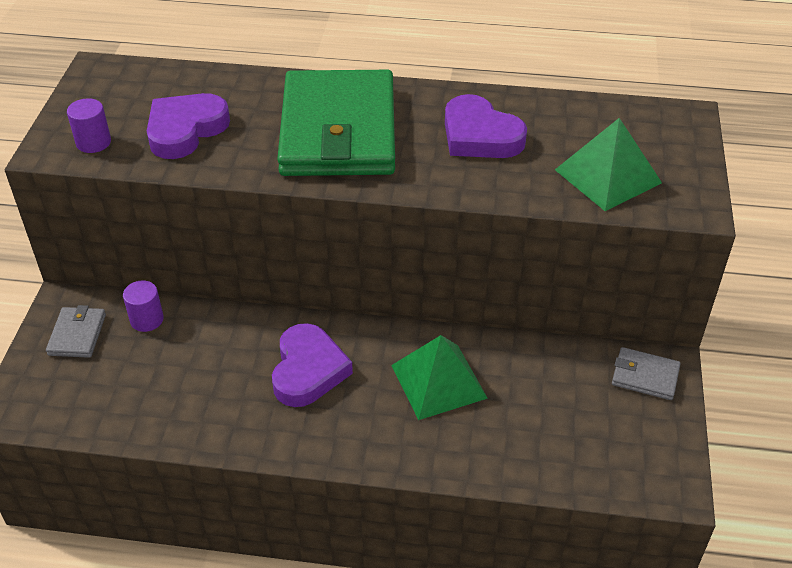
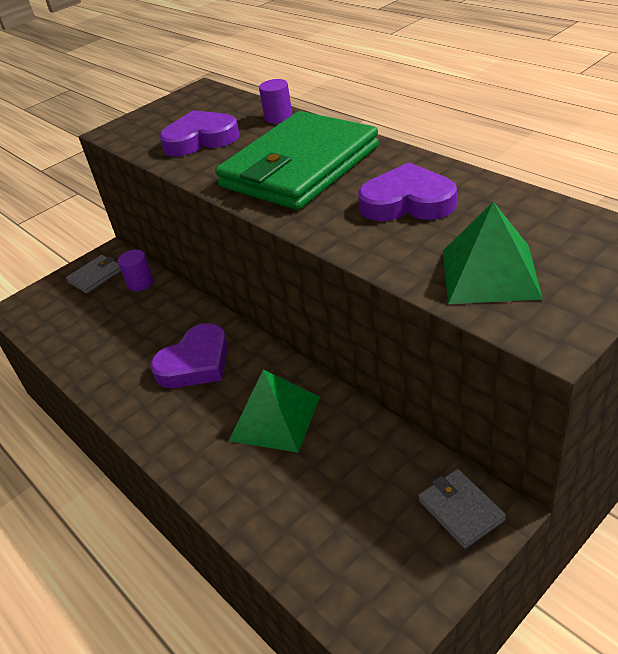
camera: 45 degrees right, 5 degrees down
purple cylinder [67,98,111,153] -> purple cylinder moved to [259,79,293,124]
purple heart [445,94,527,158] -> purple heart turned 105 degrees clockwise [358,162,457,221]

